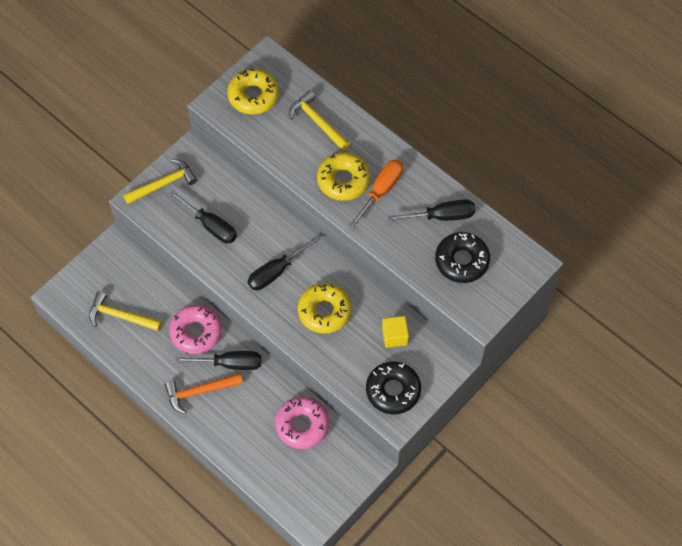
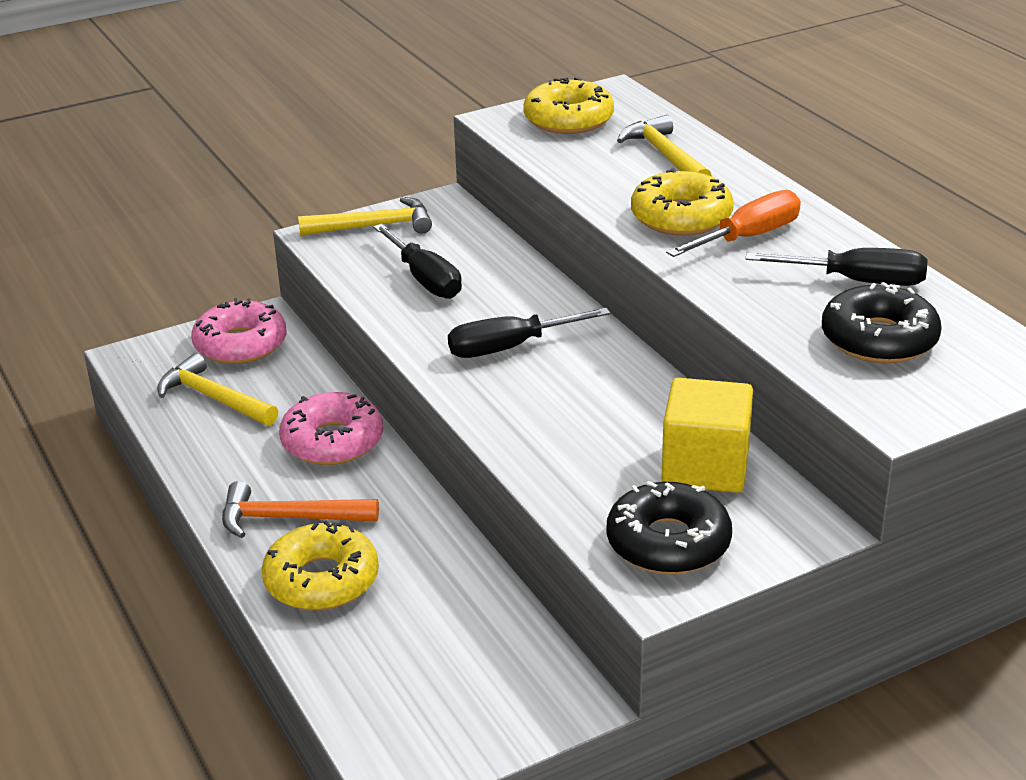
camera: 20 degrees right, 30 degrees down
black screwdriver [175,351,261,370] -> none
pink donut [275,397,329,449] -> pink donut moved to [191,298,287,364]
yellow donut [298,283,352,334] -> yellow donut moved to [261,520,379,611]
yellow cube [382,316,409,348] -> yellow cube [662,378,753,493], size x1.60

